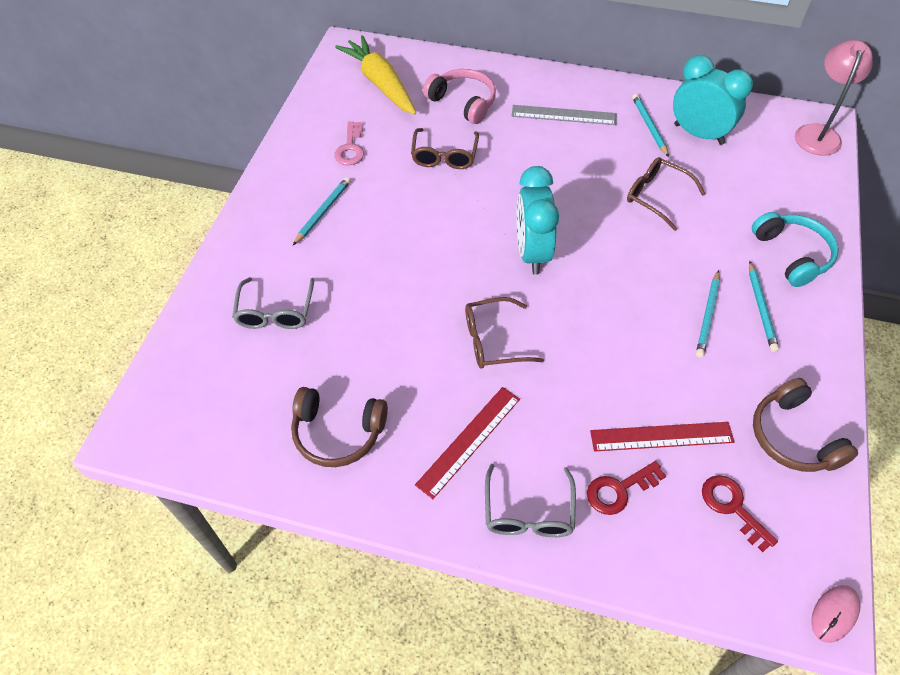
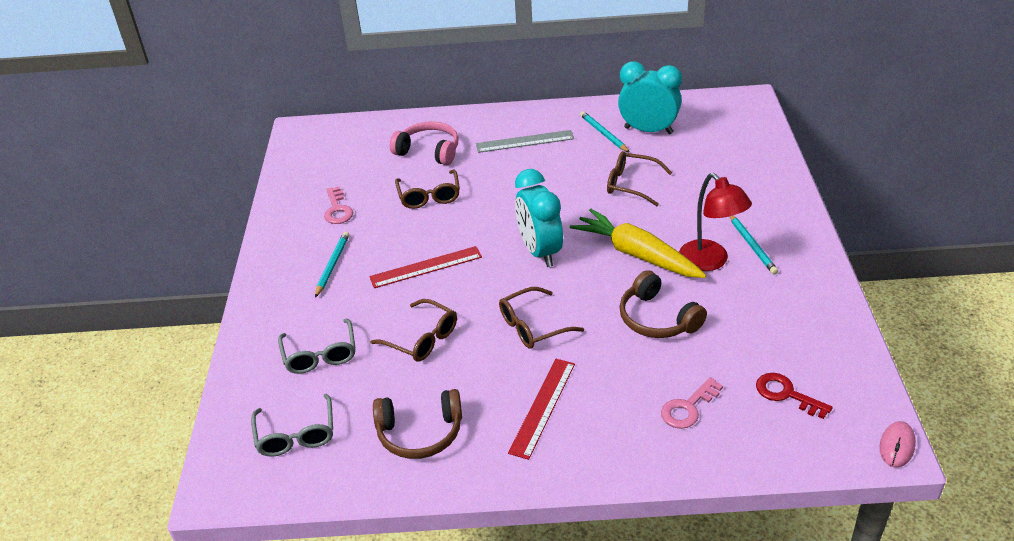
camera: 15 degrees left, 15 degrees down
yellow carrot [335,35,416,115] -> yellow carrot moved to [570,209,706,278]
grey glasses [485,464,576,537] -> grey glasses moved to [251,394,333,457]
red key [587,461,666,515] -> pink key [661,377,723,429]
red ruler [590,422,735,452] -> red ruler moved to [369,246,482,288]
turquoise pencil [696,270,720,358] -> red lamp [679,173,752,271]
turquoise headphones [752,212,839,287] -> none
brown headphones [753,378,858,472] -> brown headphones moved to [619,270,707,338]
pink lamp [795,40,873,156] -> none
none -> brown glasses [370,299,457,362]

